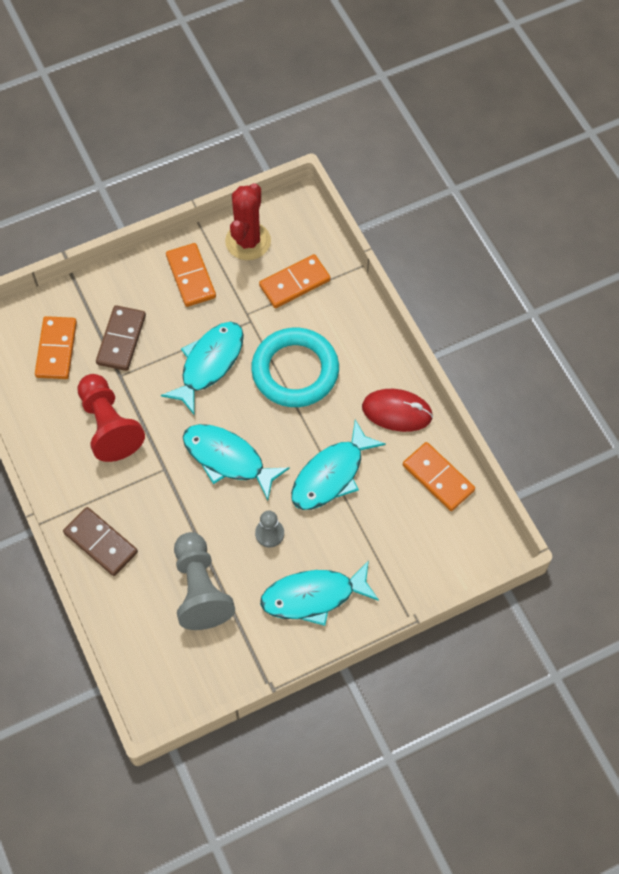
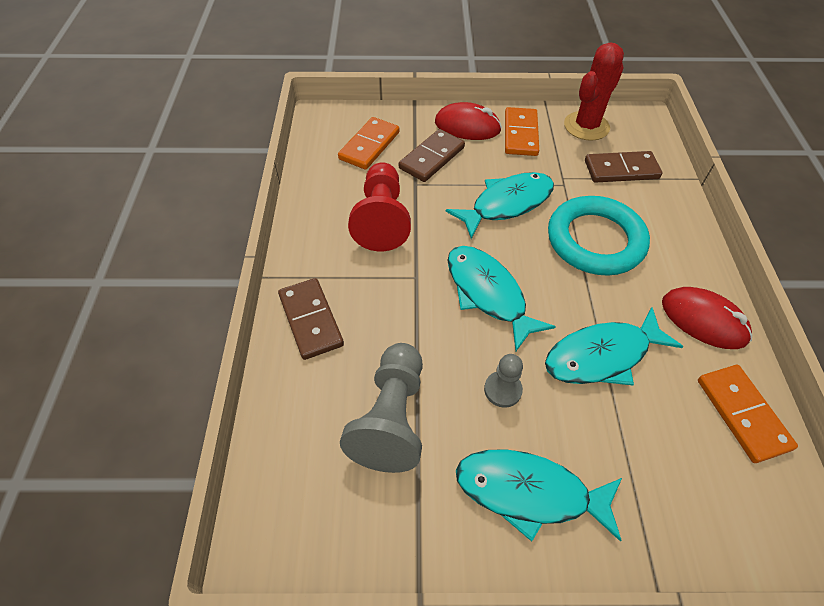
camera: 25 degrees right, 10 degrees down
orange domino [259,254,331,308] -> brown domino [585,151,662,183]
none -> red mouse [435,102,502,140]

